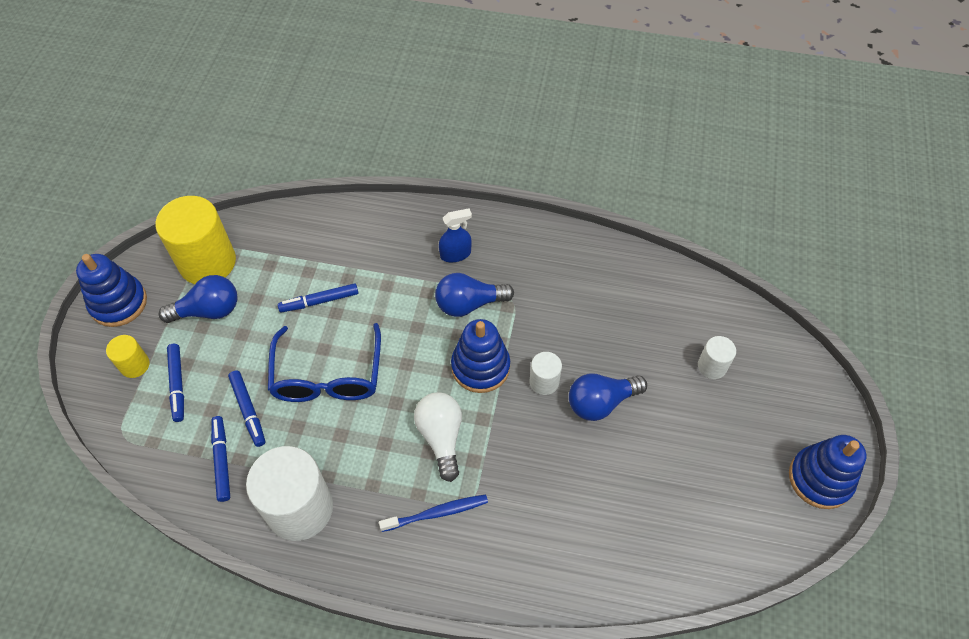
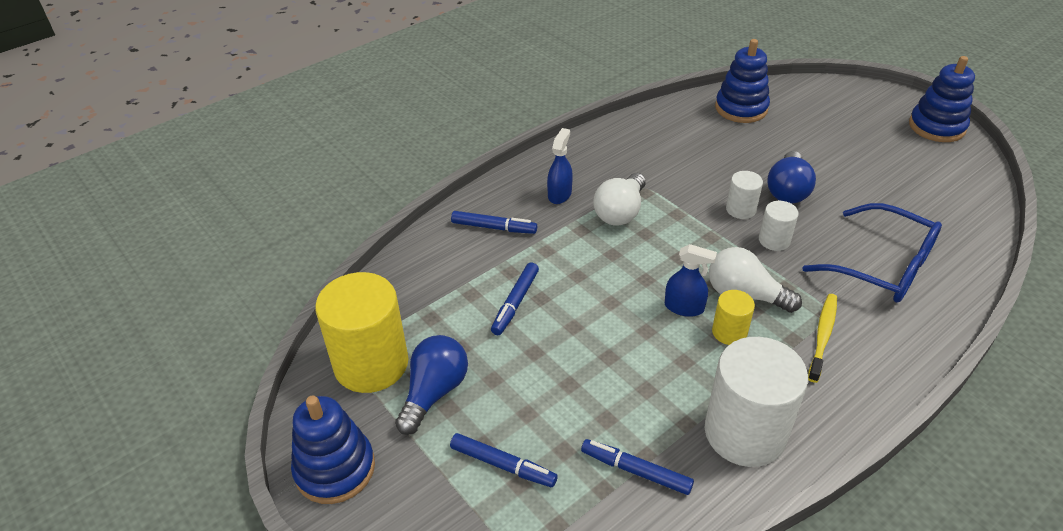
camera: 50 degrees left, 15 degrees down
yellow cylinder [106,335,150,378] -> yellow cylinder moved to [712,290,755,345]
blue marker [228,370,265,447] -> blue marker moved to [451,211,537,234]
blue glasses [268,323,381,402] -> blue glasses moved to [802,203,942,303]
blue toothbrush [379,494,488,532] -> yellow toothbrush [808,294,837,383]
blue light bulb [435,273,514,317] -> white light bulb [593,173,646,226]
blue stacking toy [451,319,510,393] -> blue stacking toy moved to [715,39,770,123]
white cylinder [698,336,736,379] -> white cylinder moved to [759,201,799,251]
none -> blue spray bottle [665,244,717,317]

